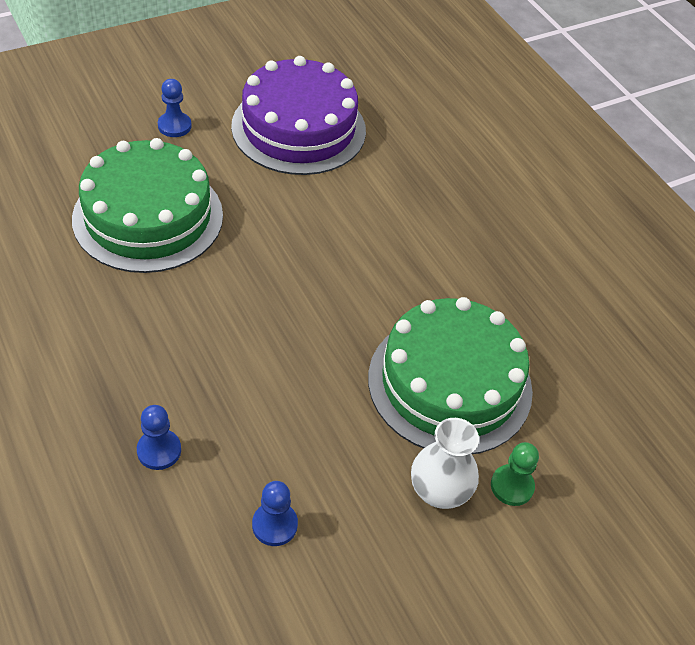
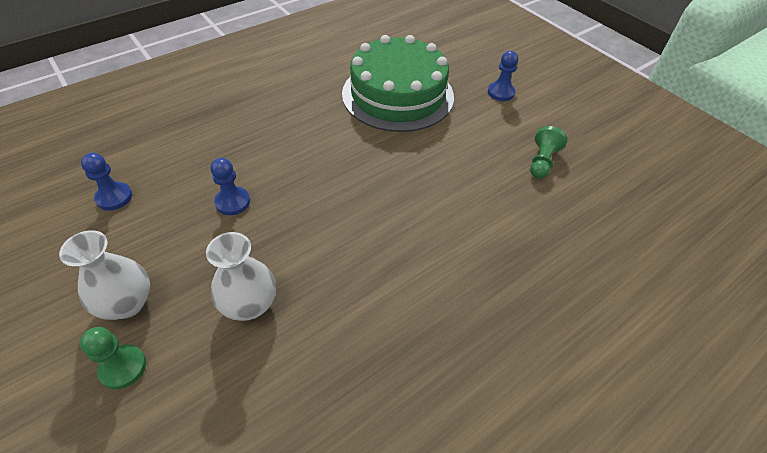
camera: 85 degrees right, 0 degrees up
blue pawn [137,405,181,470] -> blue pawn moved to [211,158,250,215]
purple cake [231,56,366,175] -> green pawn [530,126,568,179]
green cake [368,297,533,454] -> white vase [206,232,276,321]

